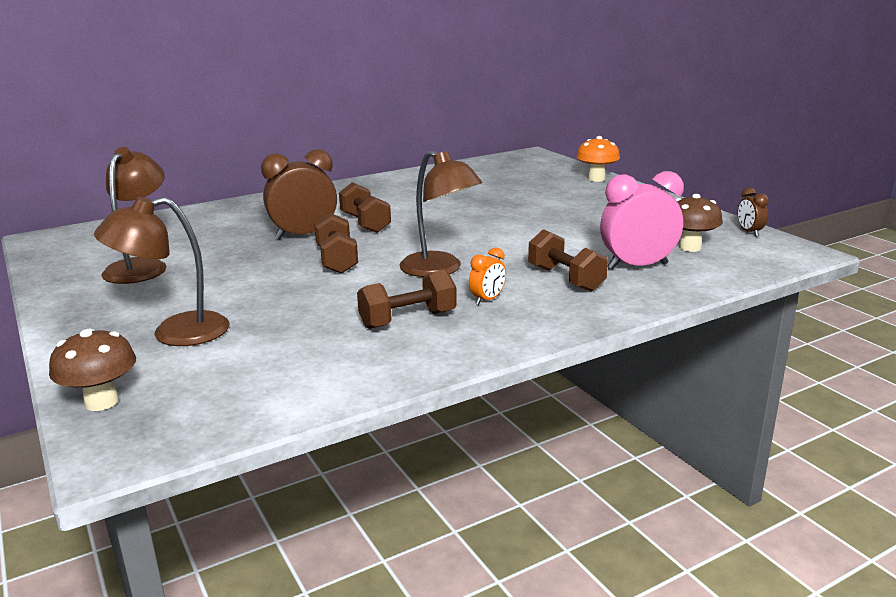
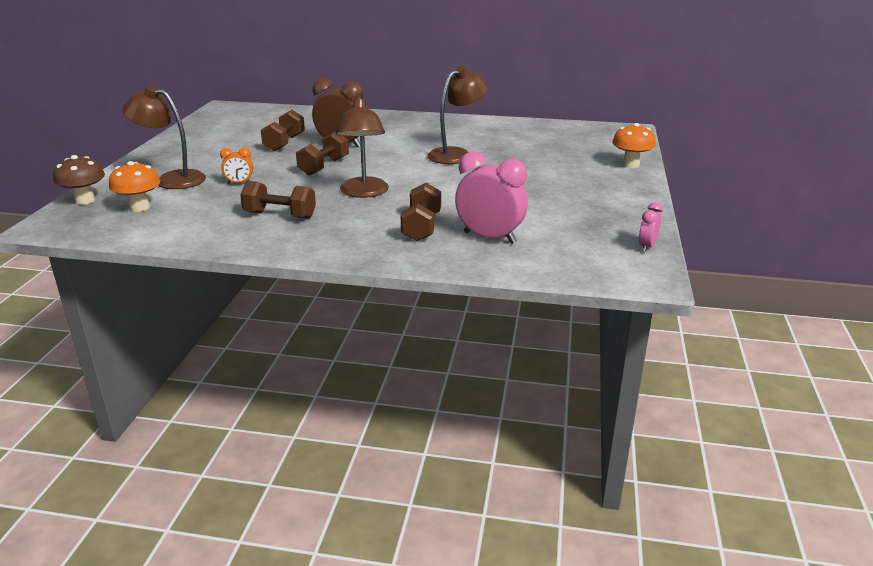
camera: 40 degrees right, 5 degrees up
brown lamp [101,147,166,284] -> brown lamp moved to [427,67,488,164]
brown dumbbell [339,182,391,233] -> brown dumbbell moved to [261,110,305,151]
orange clock [469,247,506,305] -> orange clock moved to [220,147,253,184]
brown mushroom [675,194,723,252] -> none
brown clock [738,188,769,237] -> pink clock [638,202,663,252]
none -> orange mushroom [109,161,160,212]

